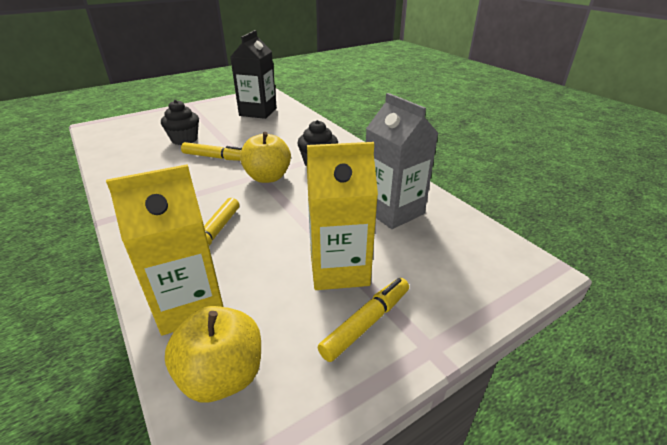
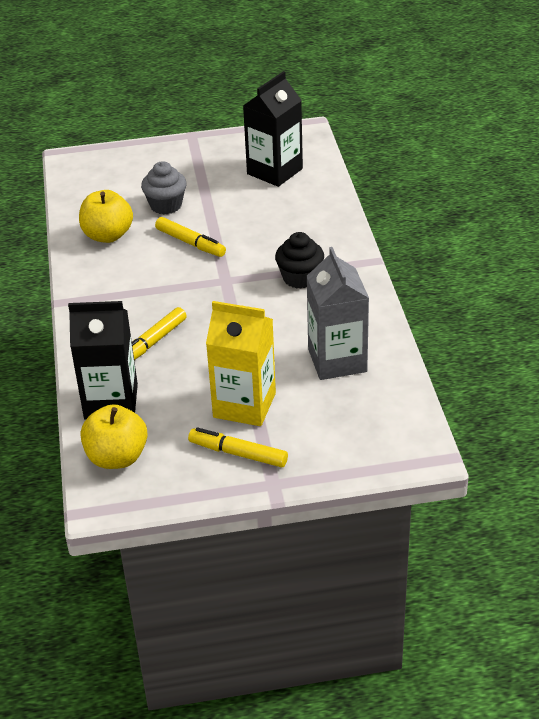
camera: 25 degrees right, 5 degrees up
yellow carton [106,164,224,336] -> black carton [68,301,138,420]
black cupcake [161,100,199,145] -> grey cupcake [141,161,187,215]
yellow apple [240,132,291,183] -> yellow apple moved to [79,190,133,243]
yellow marker [317,278,409,362] -> yellow marker turned 135 degrees counterclockwise [188,427,288,467]

